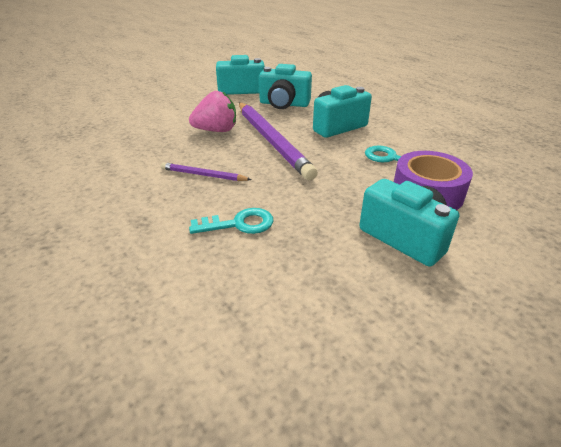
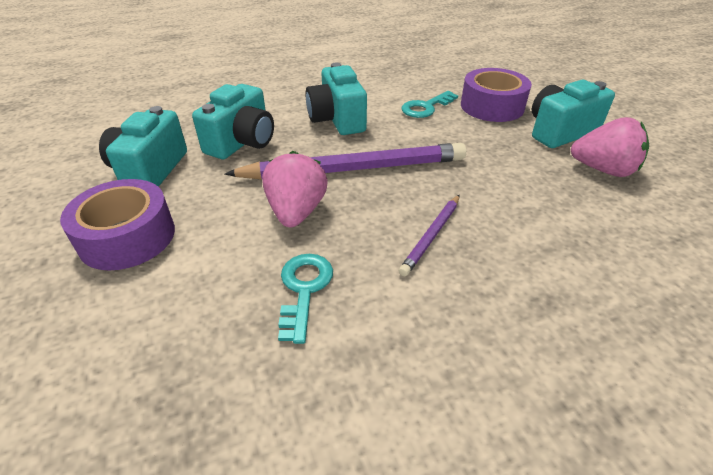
camera: 75 degrees left, 5 degrees up
turquoise key [189,208,274,234] -> turquoise key moved to [278,254,333,344]
none -> purple tape [60,179,175,270]
none -> pink strawberry [571,117,649,177]

